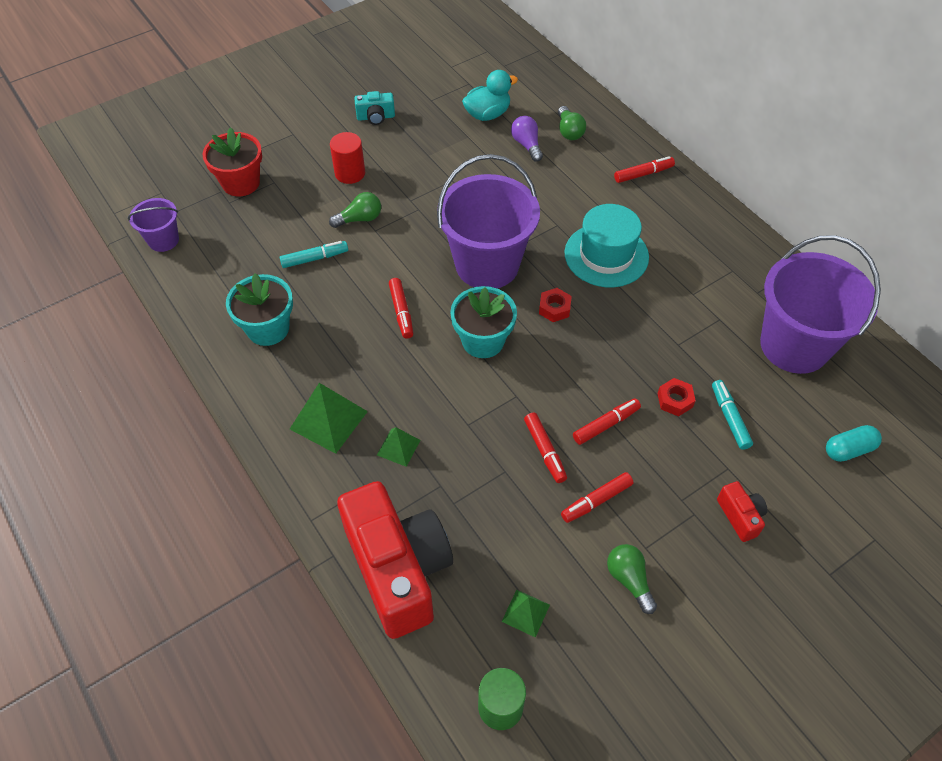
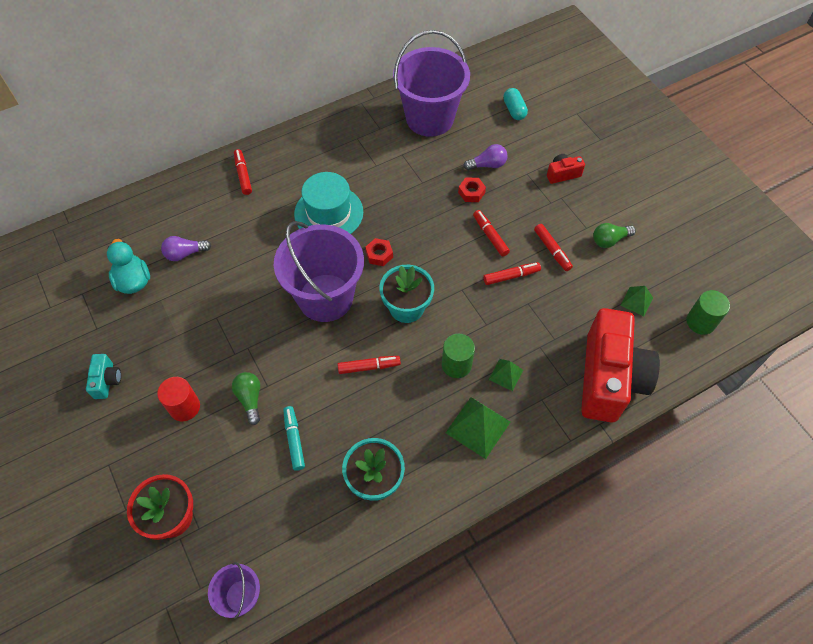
camera: 85 degrees left, 5 degrees up
red camera [337,481,453,639] -> red camera turned 120 degrees clockwise [581,308,660,423]
green light bulb [558,106,586,140] -> none
turquoise marker [712,380,753,450] -> purple light bulb [463,144,508,170]
none -> green cylinder [442,334,475,378]

